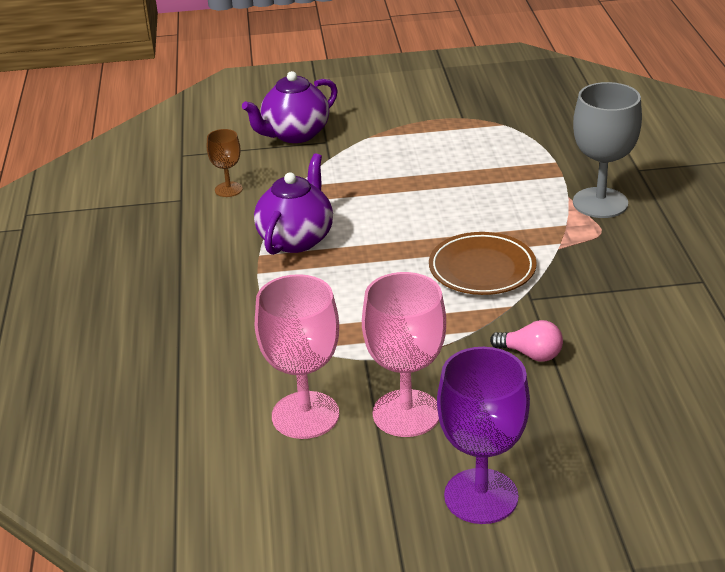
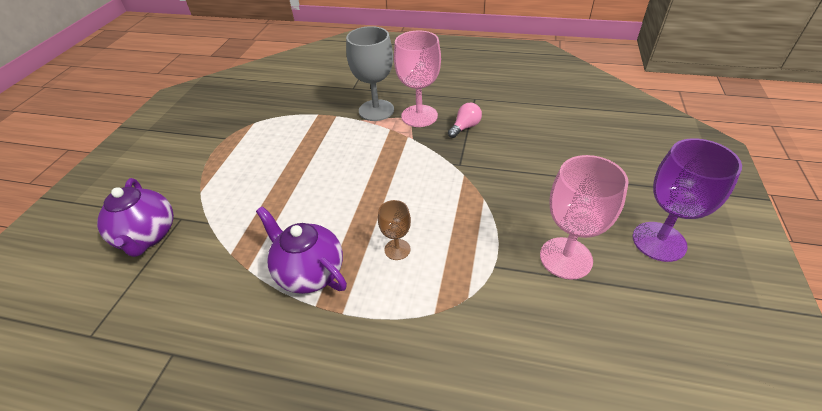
camera: 70 degrees left, 10 degrees up
brown goblet [207,129,243,197] -> brown goblet moved to [378,200,411,260]
pink goblet [255,274,339,439] -> pink goblet moved to [394,31,441,127]
brown plate [429,232,537,295] -> none
pink light bulb [490,320,563,362] -> pink light bulb moved to [448,102,482,138]

